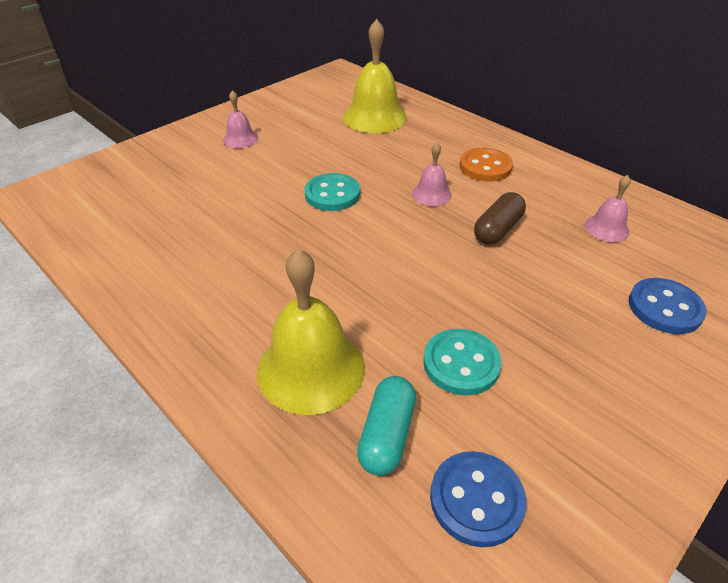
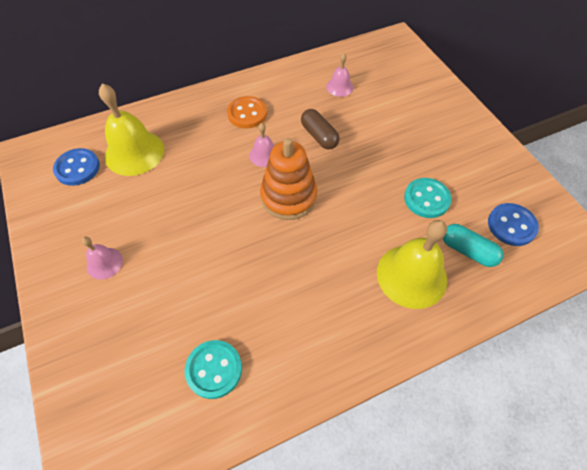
camera: 70 degrees left, 15 degrees up
turquoise button [304,173,360,211] -> turquoise button moved to [185,340,242,399]
blue button [629,278,707,334] -> blue button moved to [53,148,100,186]
none -> orange stacking toy [260,138,317,220]

